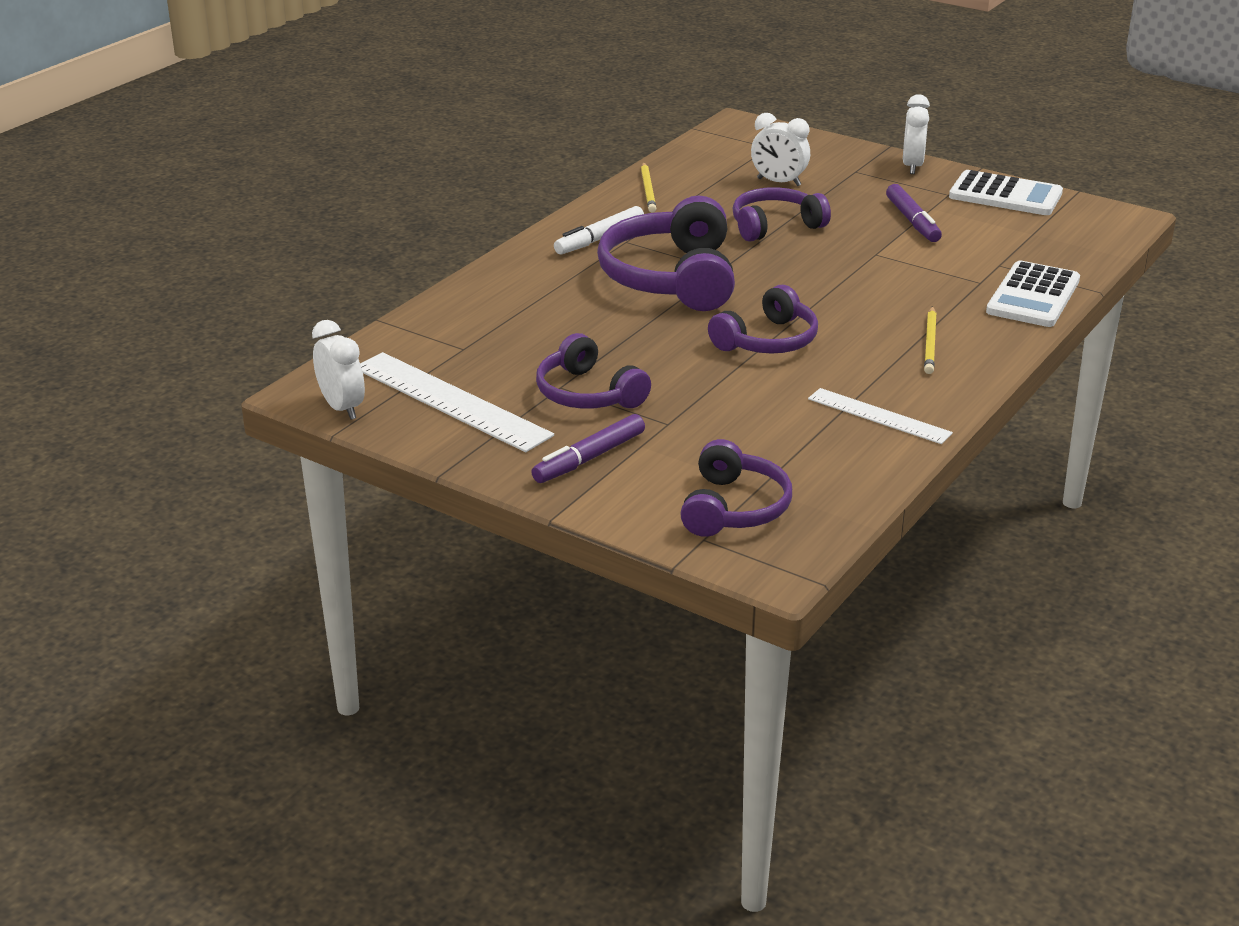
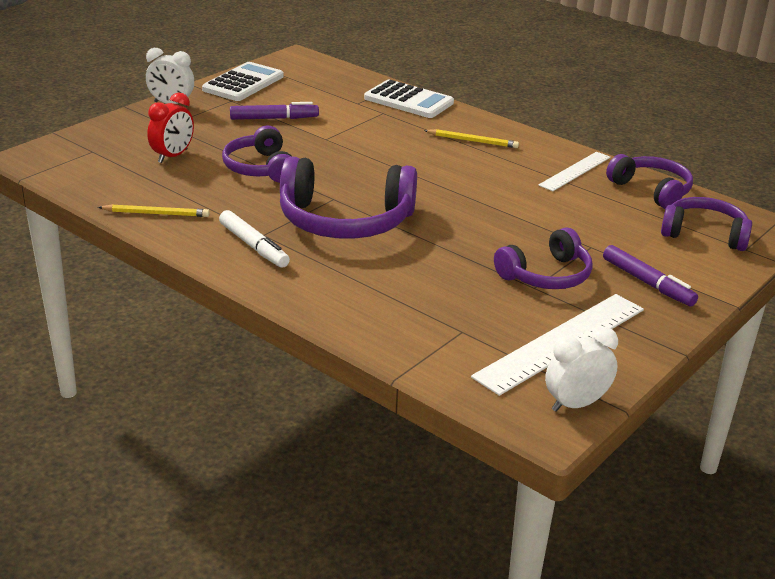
camera: 85 degrees left, 0 degrees up
purple headphones [708,285,818,354] -> purple headphones moved to [606,154,693,209]
white clock [751,113,810,186] -> red clock [147,93,194,163]

